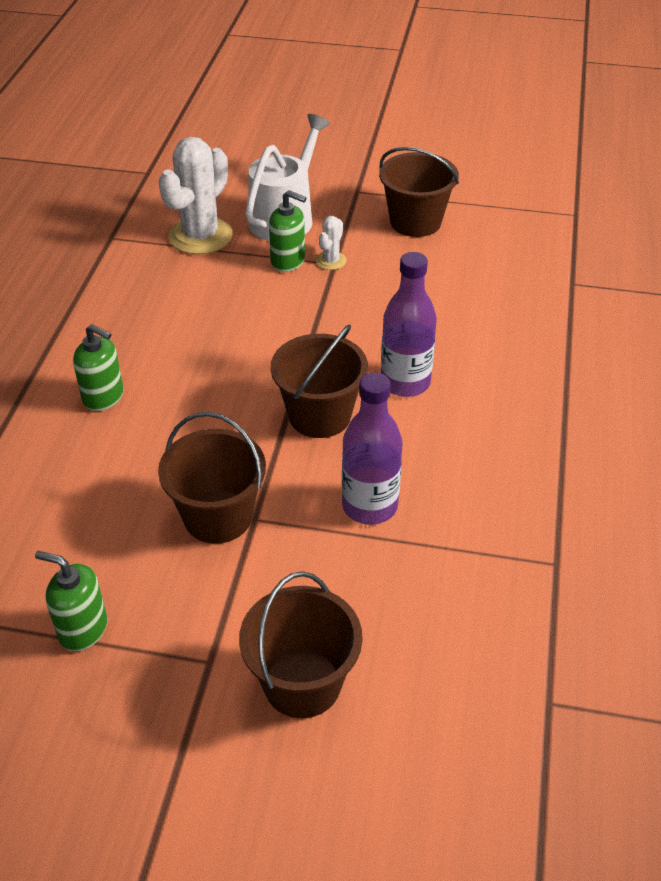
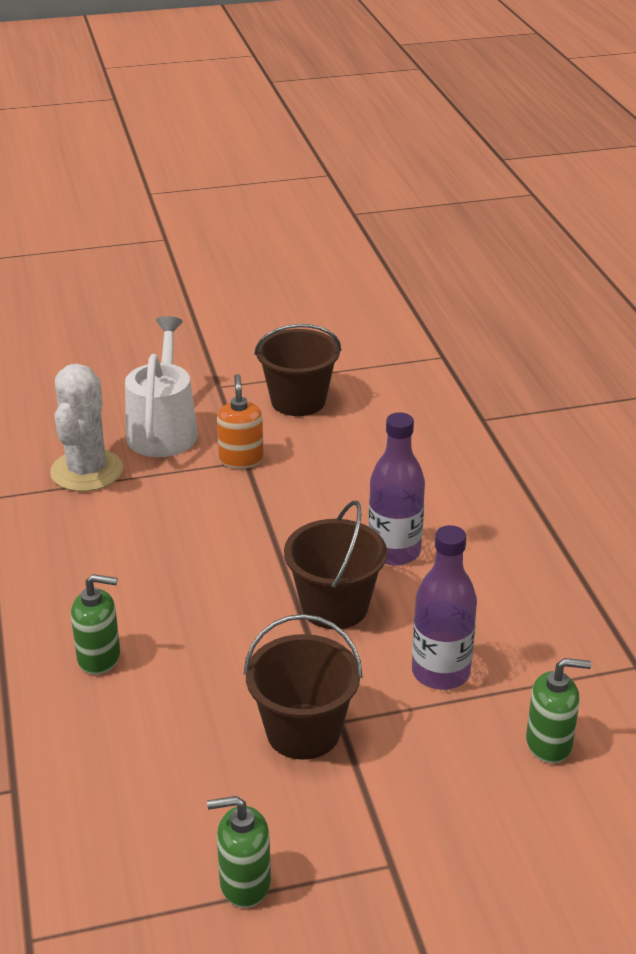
camera: 25 degrees left, 10 degrees down
brown bucket [239,571,363,718] -> none
green soap dispenser [269,190,306,272] -> green soap dispenser moved to [526,658,591,763]
white cactus [316,216,347,270] -> orange soap dispenser [217,374,264,469]

